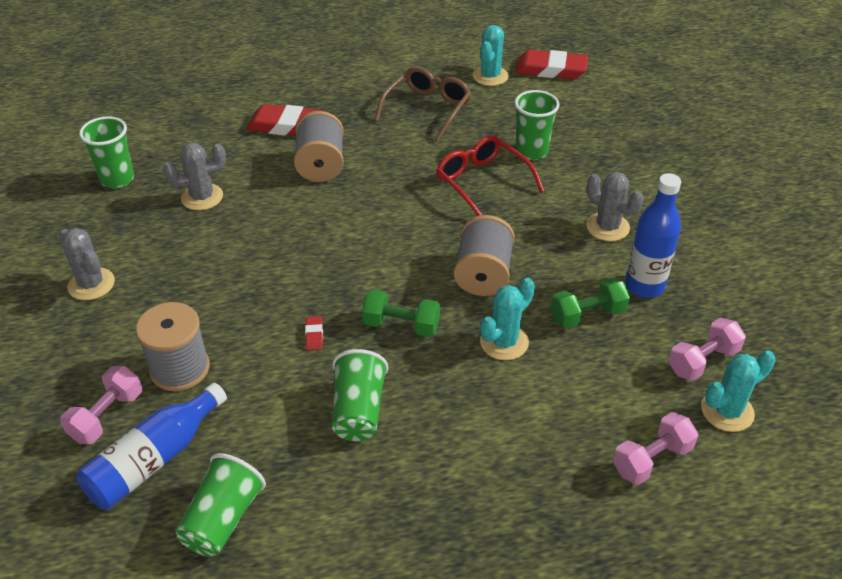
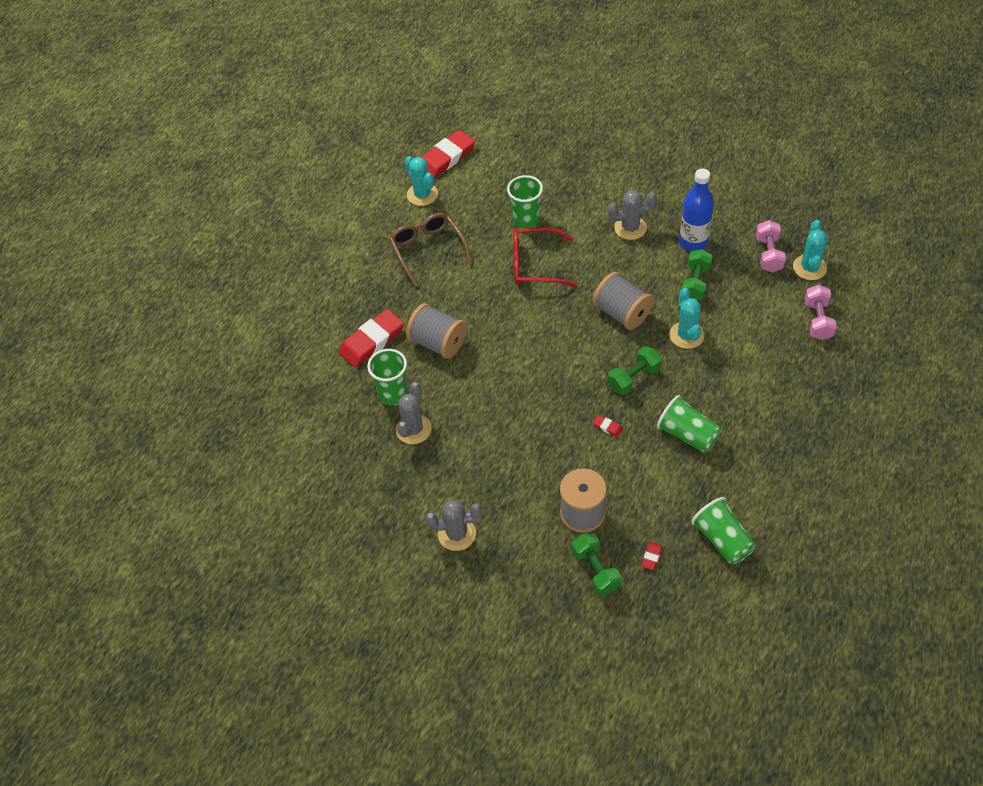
camera: 50 degrees left, 10 degrees up
pink dumbbell [60,366,142,444] -> green dumbbell [572,532,621,596]
blue bottle [76,383,227,509] -> red eraser [641,542,662,570]
green cup [79,116,134,188] -> green cup moved to [367,349,408,406]

